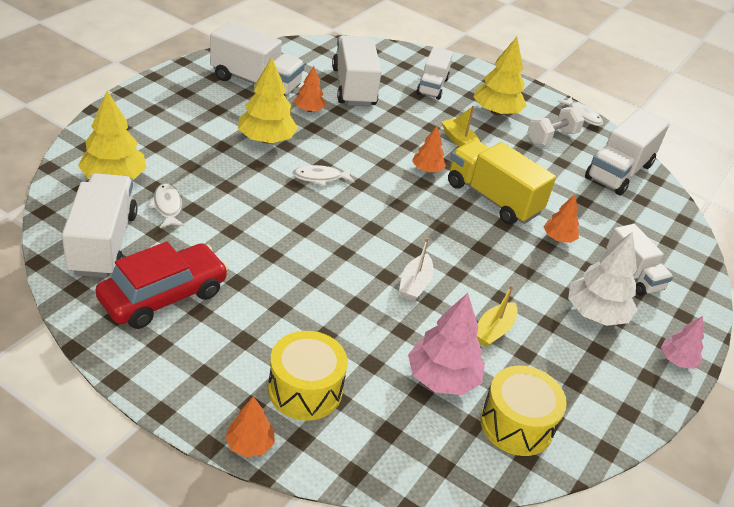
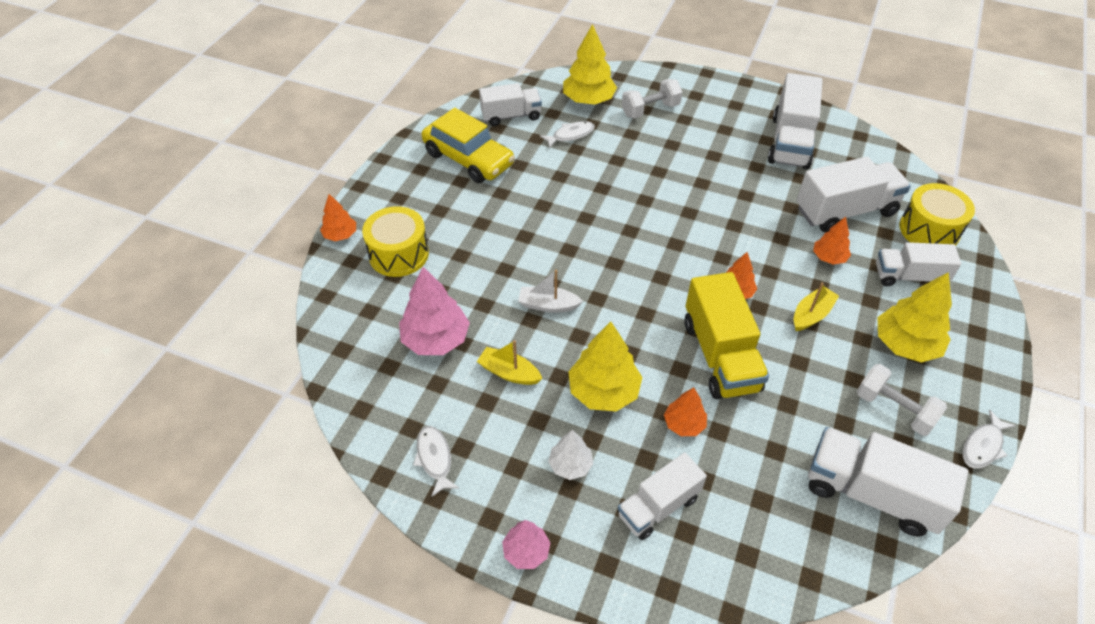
camera: 85 degrees right, 10 degrees up
white truck [62,173,137,278] -> white truck [479,83,542,126], size x0.65
red car [95,242,228,329] -> yellow car [421,108,515,183]
yellow tree [238,57,298,143] -> yellow tree moved to [568,321,643,411]
white fish [292,165,355,186] -> white fish moved to [413,426,459,497]
orange tree [294,66,326,112] -> orange tree moved to [813,217,851,265]
yellow truck [448,140,556,224] -> yellow truck turned 135 degrees clockwise [685,272,769,399]
yellow drum [480,366,567,456] -> yellow drum moved to [899,183,975,246]
white tree [568,232,638,326] -> white tree [548,430,593,480], size x0.57
none -> white dumbbell [622,79,682,119]

